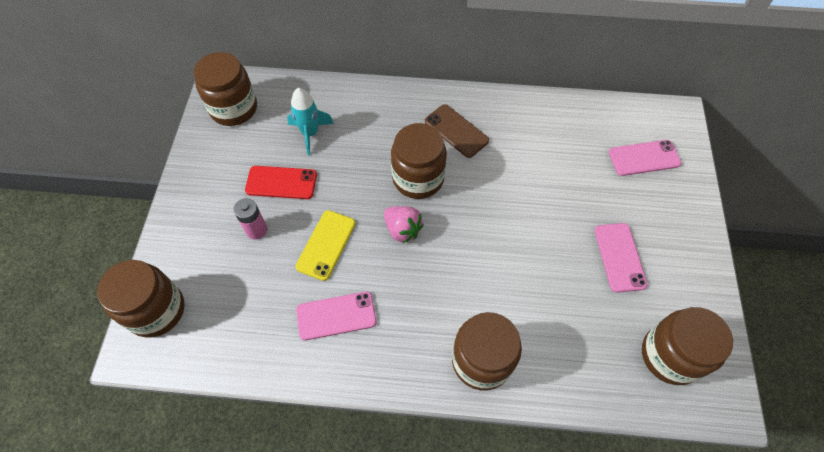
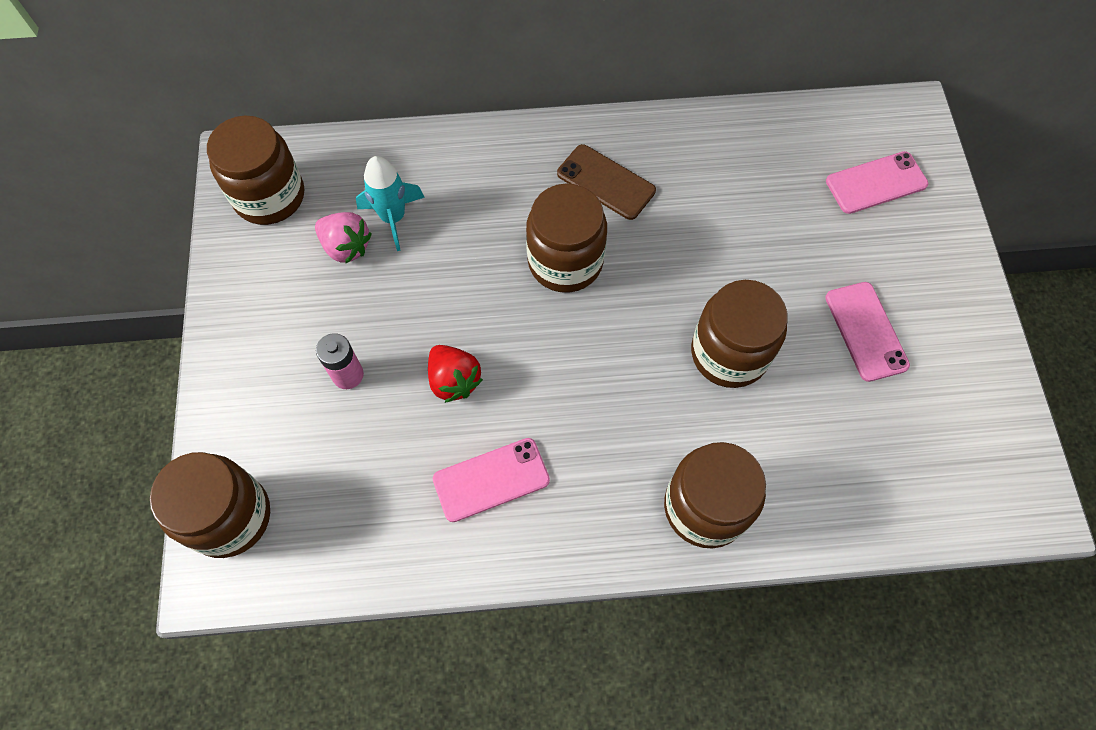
camera: 10 degrees left, 5 degrees up
red phone [245,166,317,199] -> none
yellow phone [296,210,355,281] -> red strawberry [428,345,483,403]
pink strawberry [384,206,424,243] -> pink strawberry moved to [315,212,372,264]
brown jar [642,307,733,385] -> brown jar moved to [691,280,788,388]

